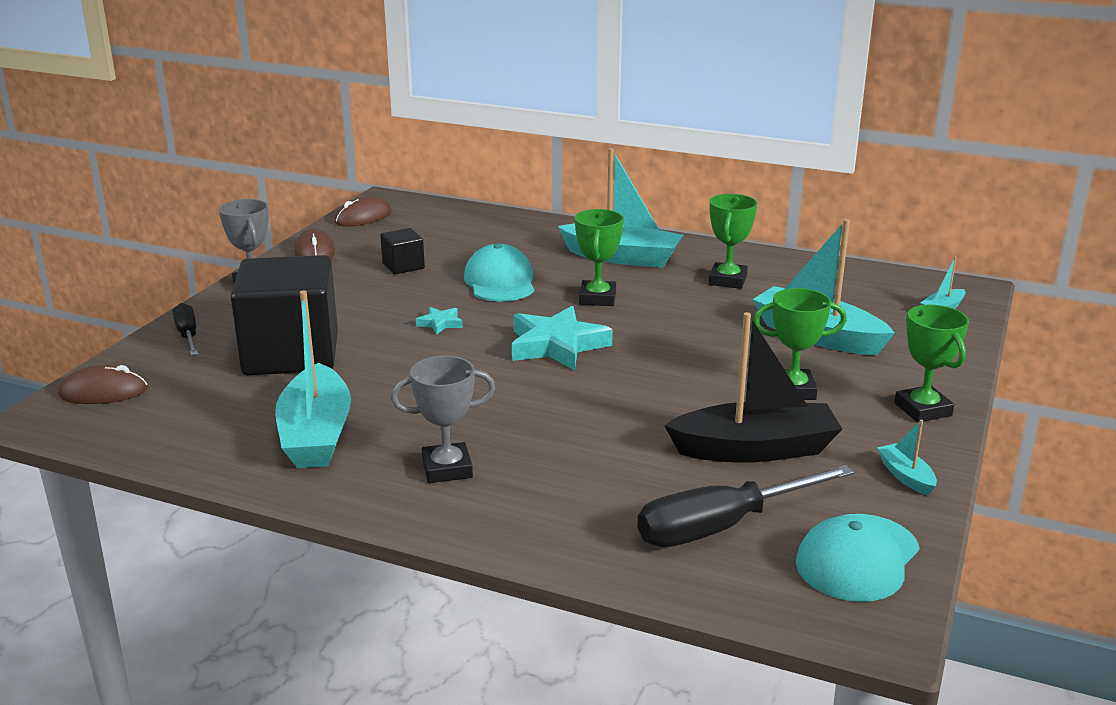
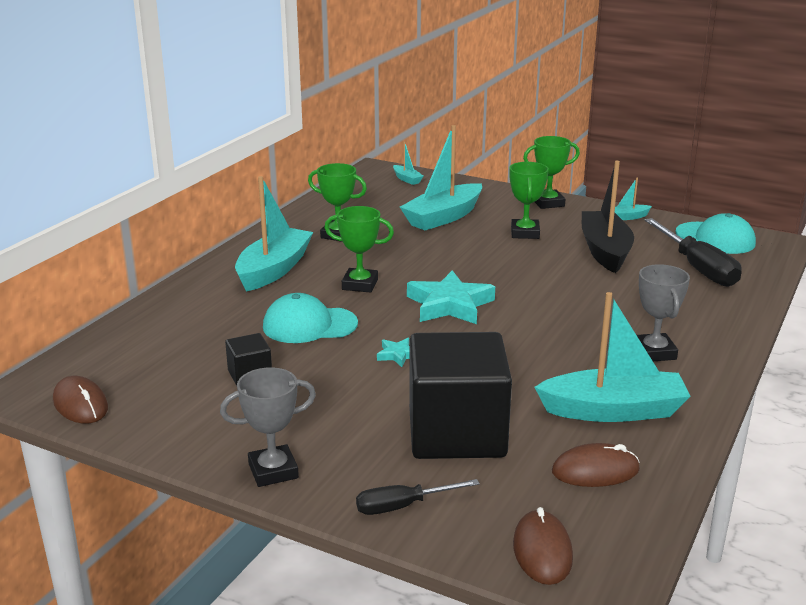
camera: 85 degrees left, 0 degrees up
brown mouse [295,228,335,259] -> brown mouse moved to [552,443,640,487]

